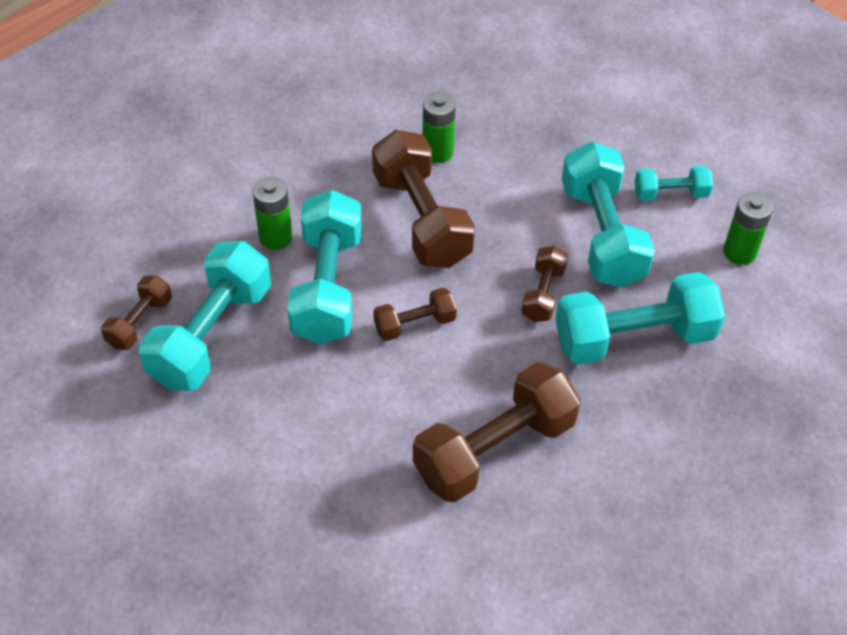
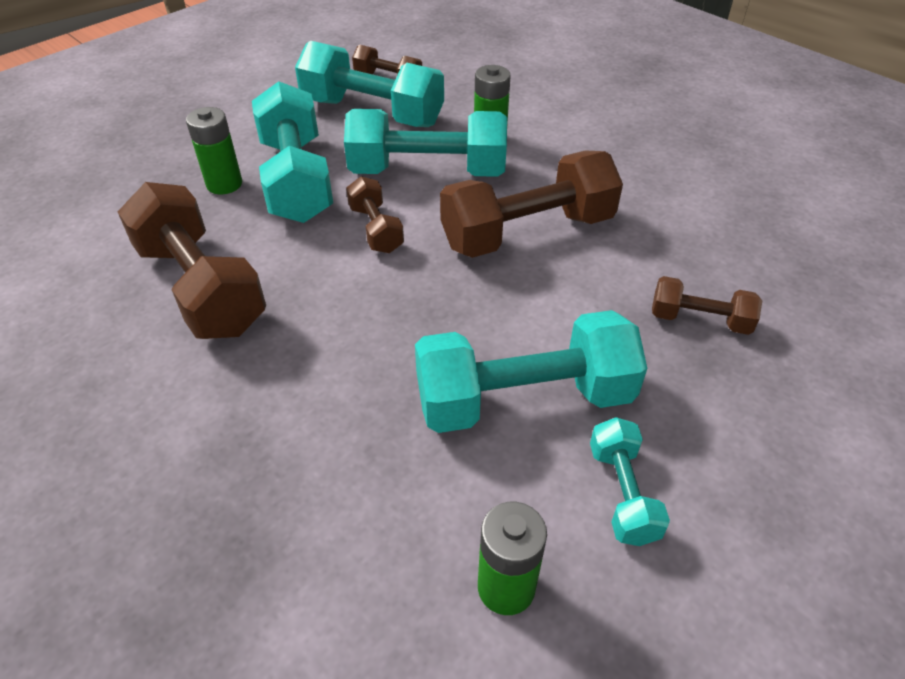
camera: 90 degrees right, 5 degrees down
green battery [423,92,456,163] -> green battery moved to [186,107,242,194]
brown dumbbell [521,246,568,322] -> brown dumbbell moved to [652,276,762,335]
turquoise dumbbell [555,272,725,365] -> turquoise dumbbell moved to [252,81,333,223]

